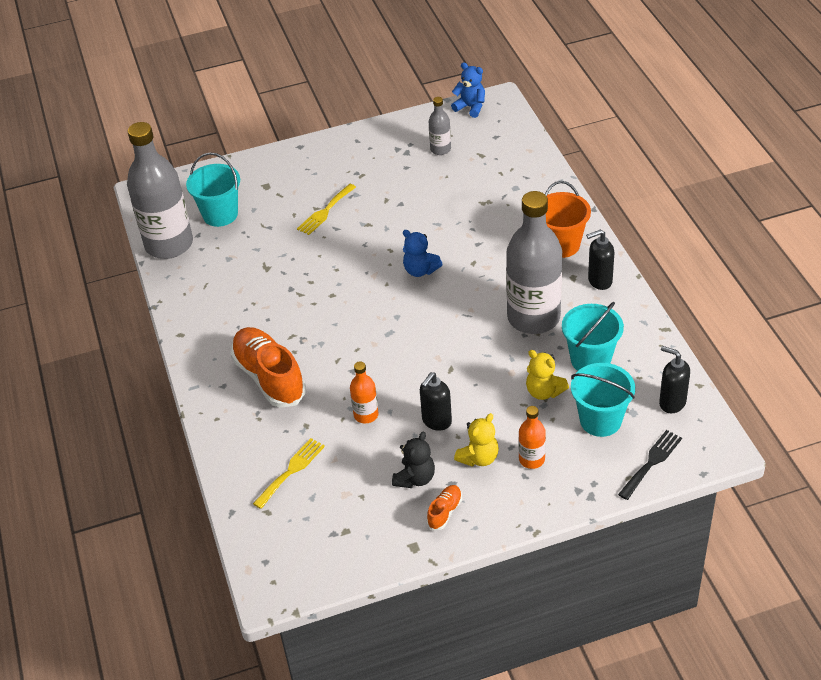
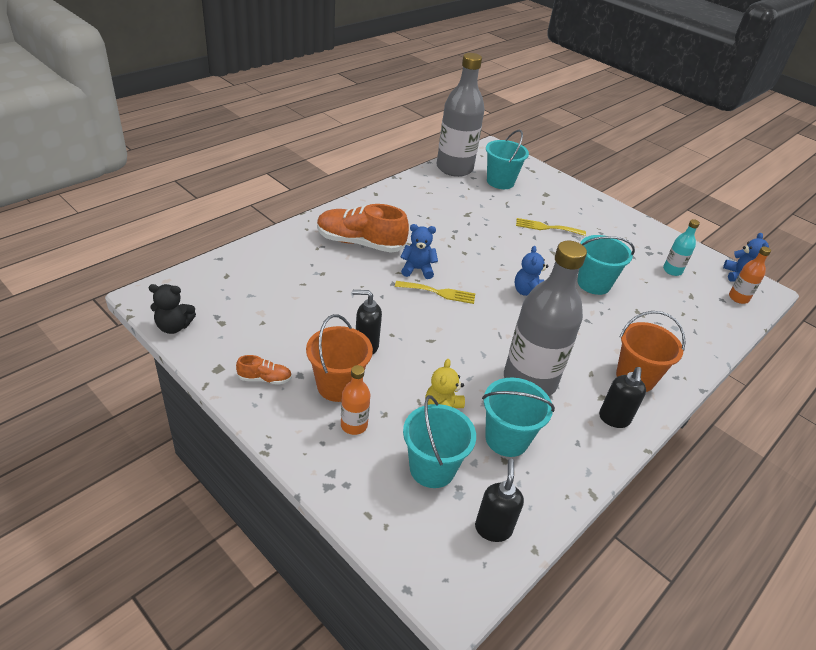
camera: 55 degrees right, 5 degrees down
orange shoe [231,327,306,408] -> orange shoe turned 105 degrees counterclockwise [317,204,409,253]
yellow fork [253,438,325,509] -> yellow fork moved to [395,281,475,304]
orange bottle [350,361,379,423] -> orange bottle moved to [729,246,771,304]
black teddy bear [392,432,435,488] -> black teddy bear moved to [149,284,196,334]
grey bottle [429,97,451,155] -> turquoise bottle [663,219,700,276]
yellow teddy bear [454,413,499,467] -> orange bucket [306,314,373,402]
black soap dispenser [586,229,615,290] -> black soap dispenser turned 120 degrees counterclockwise [599,367,646,428]
black fork [618,430,682,500] -> none
none -> blue teddy bear [401,224,438,279]
none -> turquoise bucket [577,235,635,295]

